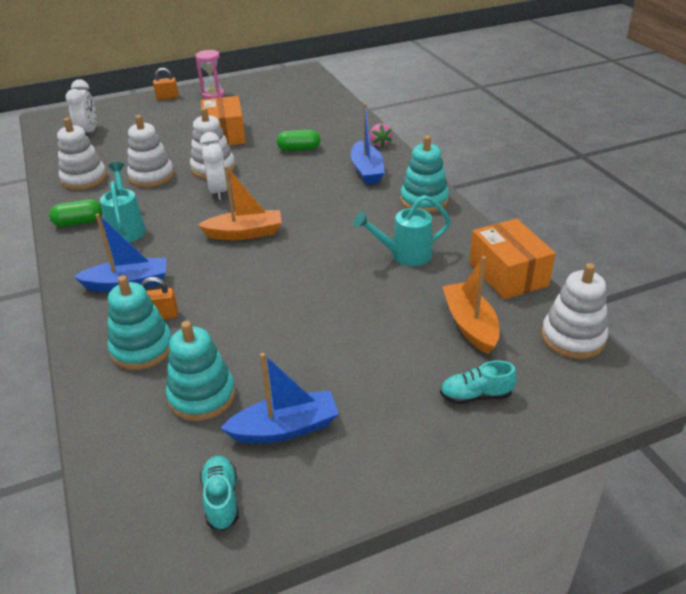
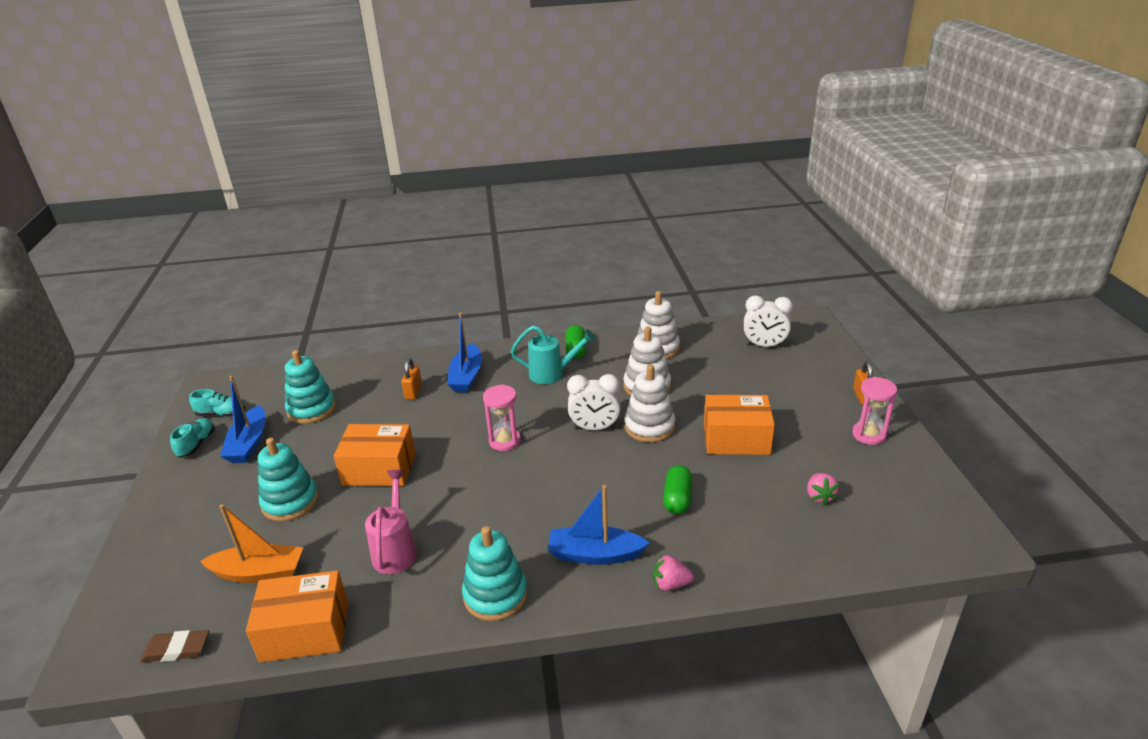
camera: 105 degrees right, 5 degrees down
turquoise stacking toy [107,275,172,370] -> turquoise stacking toy moved to [258,438,319,521]
orange boat [198,166,282,240] -> pink hourglass [483,384,521,451]
turquoise watering can [353,195,451,266] -> pink watering can [365,470,417,574]
turquoise shoe [440,360,517,404] -> turquoise shoe moved to [170,418,215,458]
white stacking toy [541,263,608,359] -> brown eraser [140,630,209,662]
none -> orange box [334,424,416,486]
none -> pink strawberry [807,473,839,505]

